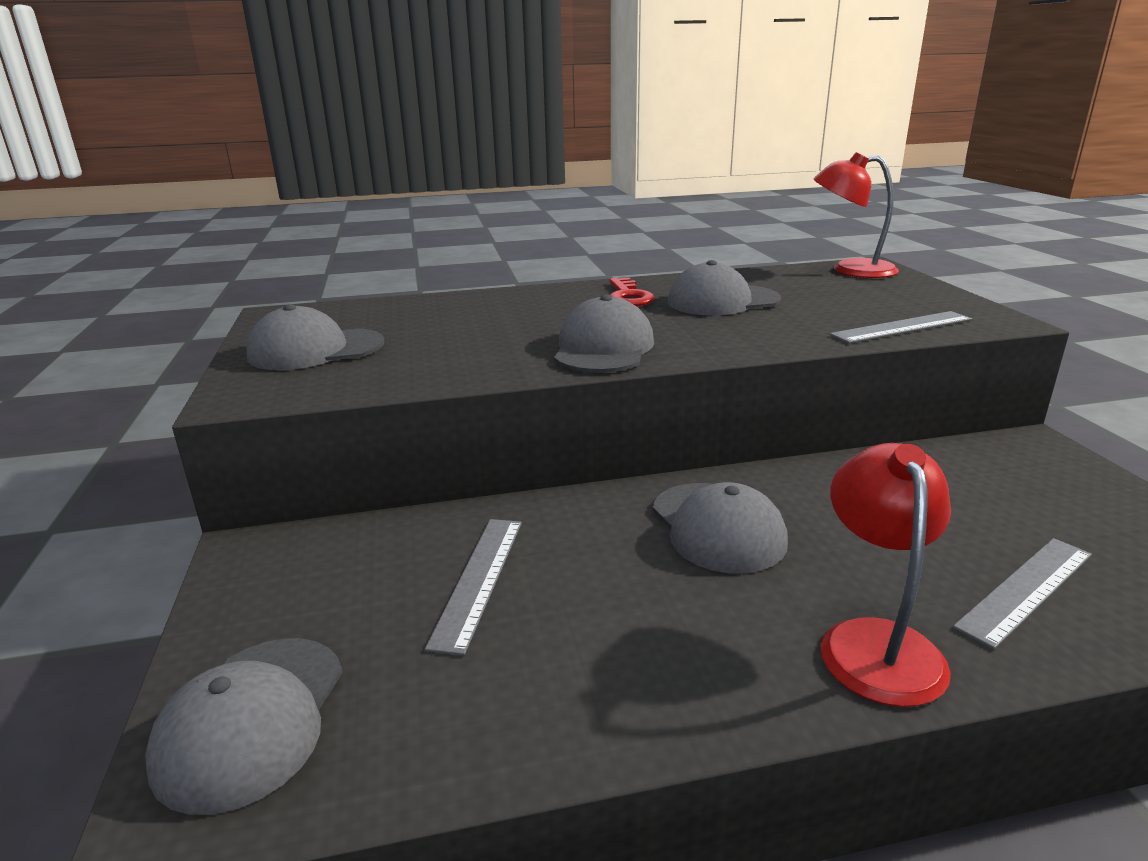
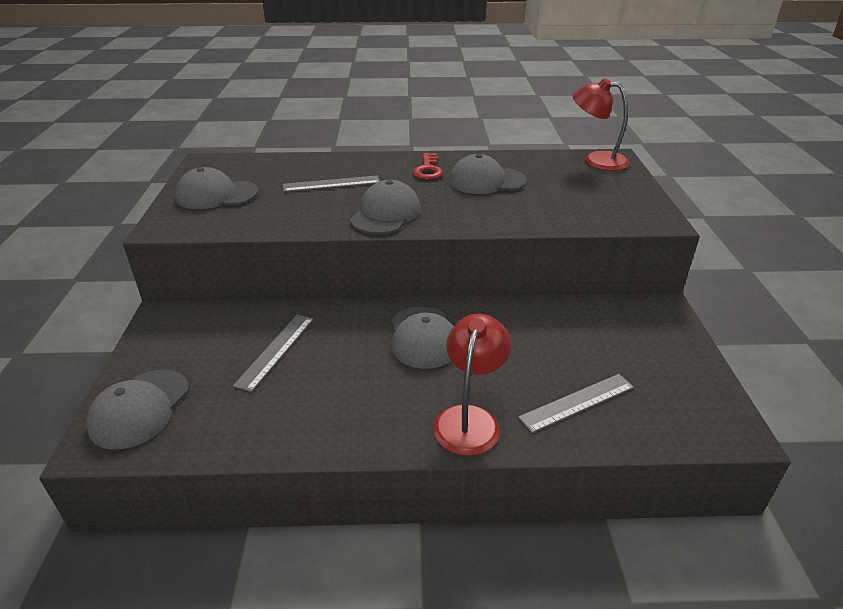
camera: 10 degrees right, 10 degrees up
grey ruler [830,311,972,343] -> grey ruler moved to [283,175,380,192]

